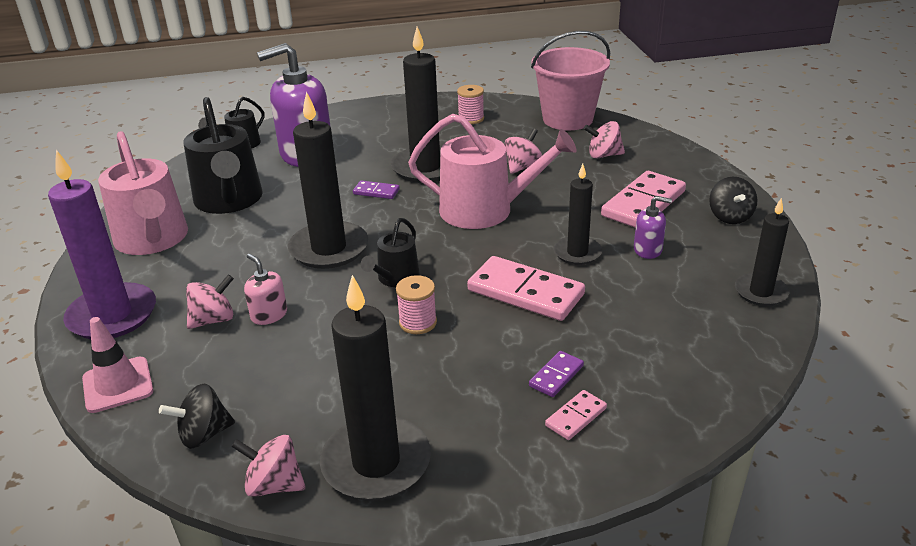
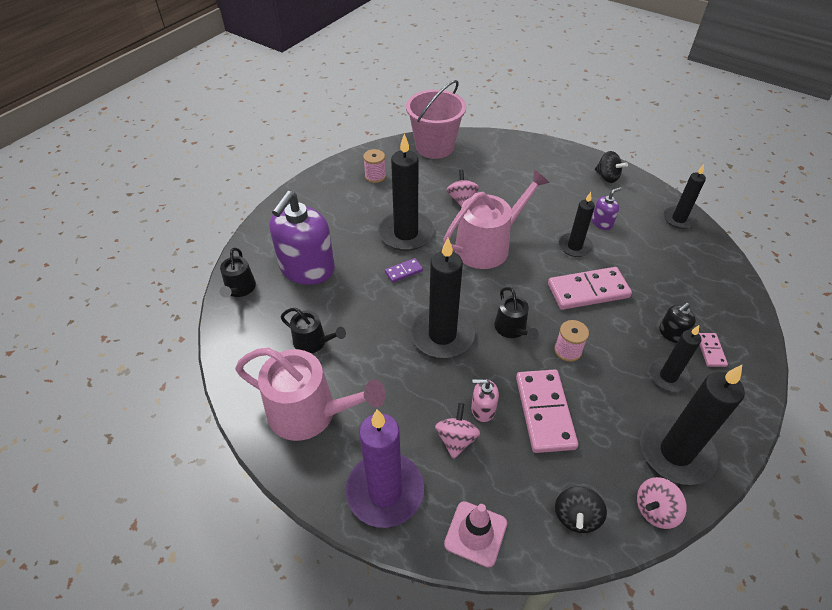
camera: 45 degrees left, 15 degrees up
black watering can [183,97,263,214] -> black watering can [281,308,346,354], size x0.53
purple domino [529,351,584,397] -> black soap dispenser [659,303,696,343]
pink spinning top [583,121,625,159] -> none
pink domino [601,171,686,228] -> pink domino moved to [516,369,578,453]
none -> black candle [649,325,701,391]

